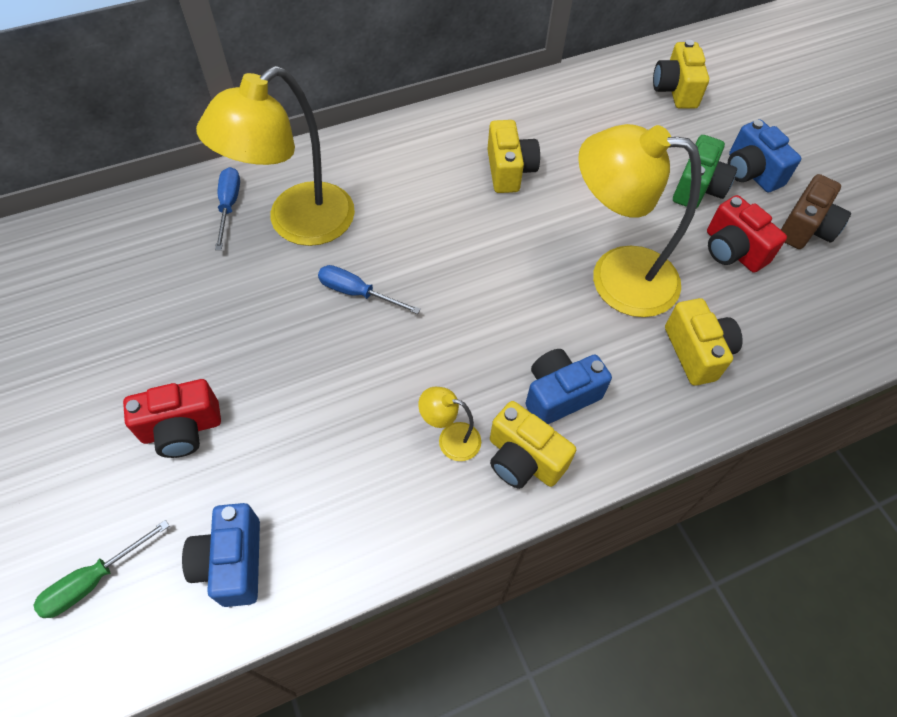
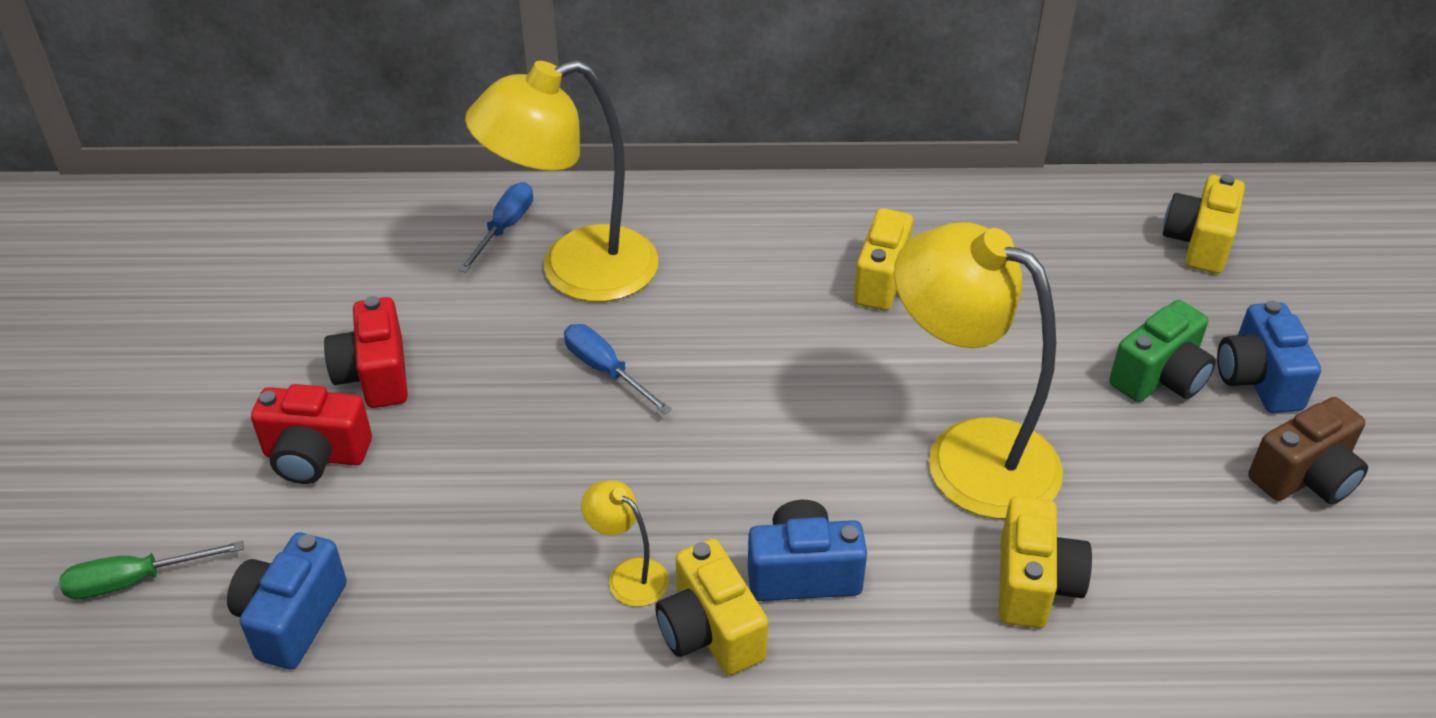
camera: 25 degrees right, 15 degrees down
red camera [707,195,787,273] -> red camera moved to [324,296,408,408]

